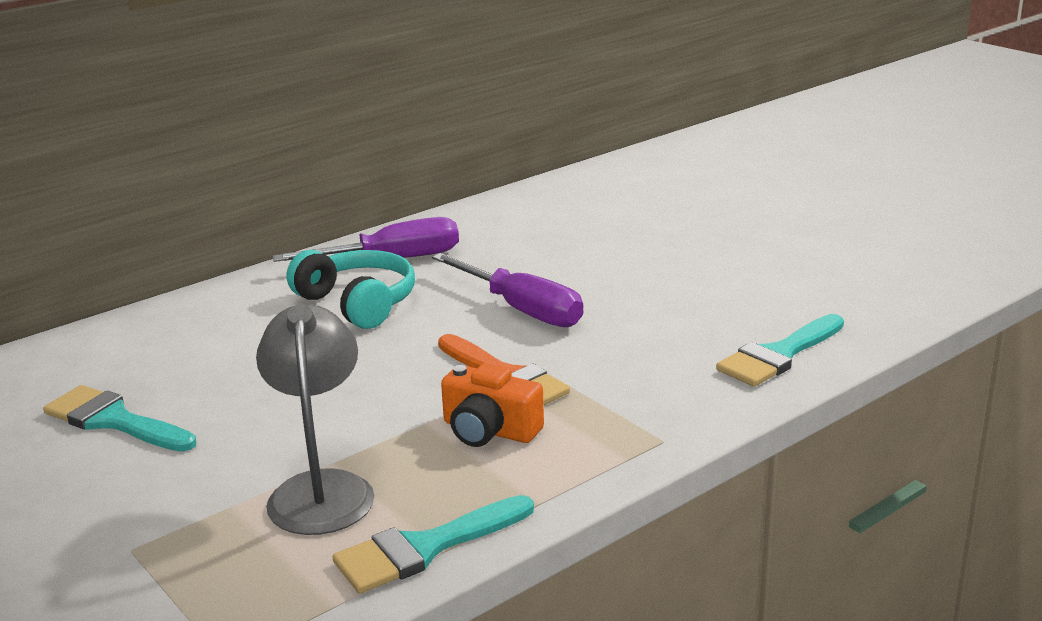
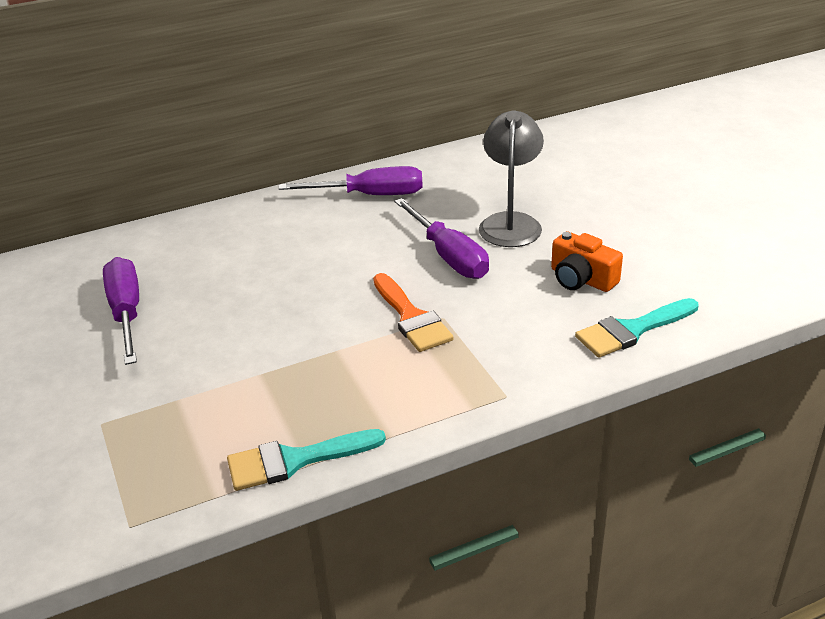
camera: 15 degrees right, 10 degrees up
turquoise brush [43,385,196,452] -> purple screwdriver [103,257,139,365]
grey lamp [256,304,375,535] -> grey lamp moved to [479,110,544,247]
turquoise headphones [287,250,415,329] -> none
orange camera [441,363,544,447] -> orange camera moved to [551,231,623,292]

